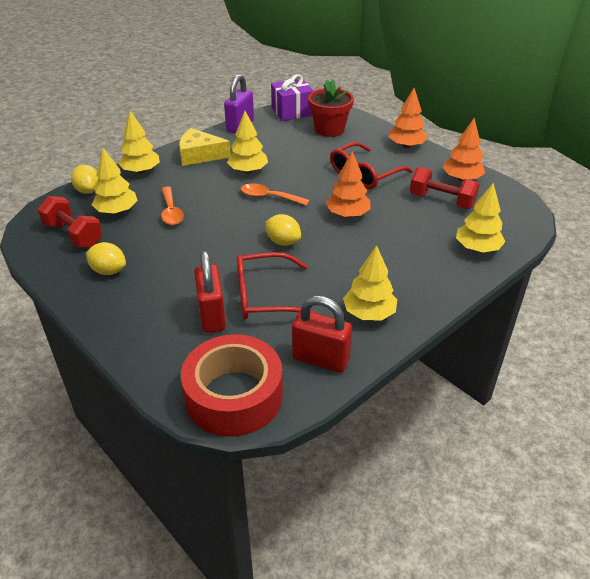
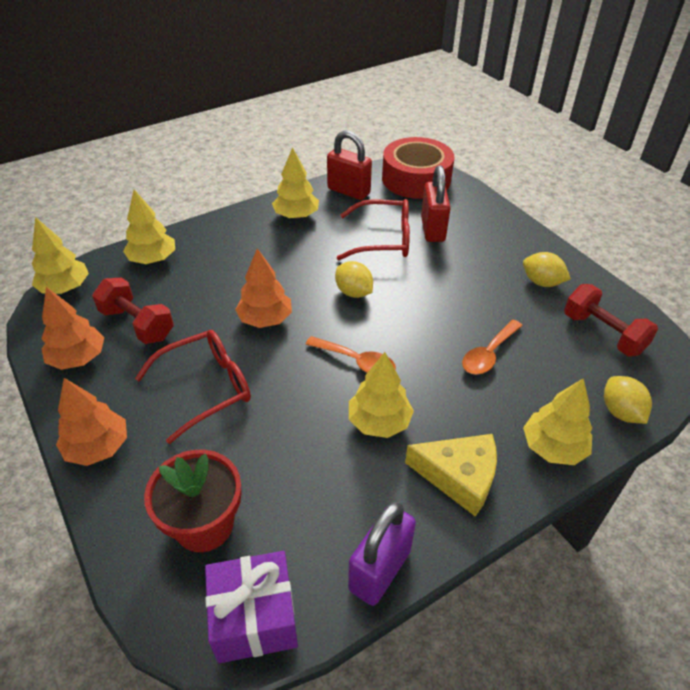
camera: 170 degrees left, 5 degrees up
yellow tree [92,148,138,214] -> yellow tree moved to [32,217,89,294]
orange spoon [161,187,184,225] -> orange spoon turned 135 degrees counterclockwise [462,320,523,375]

